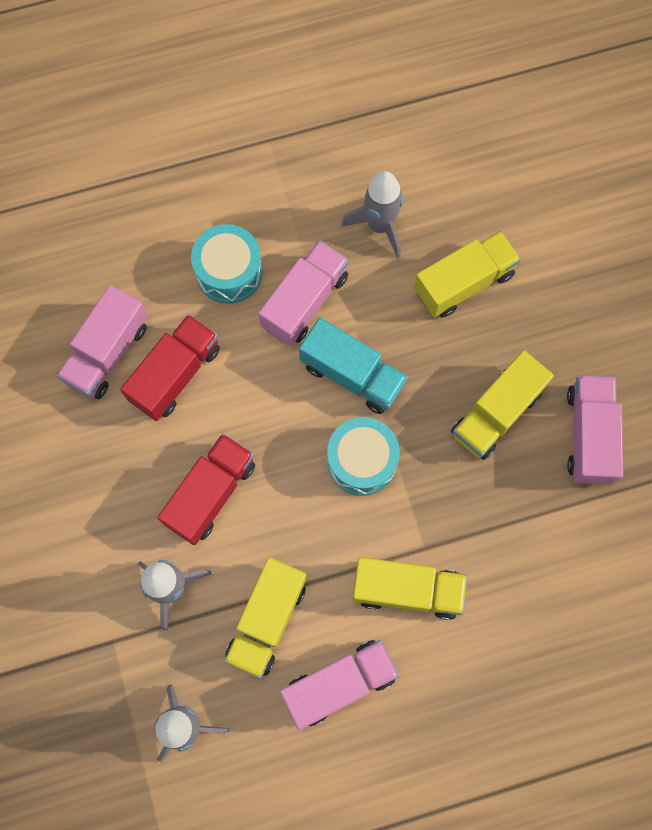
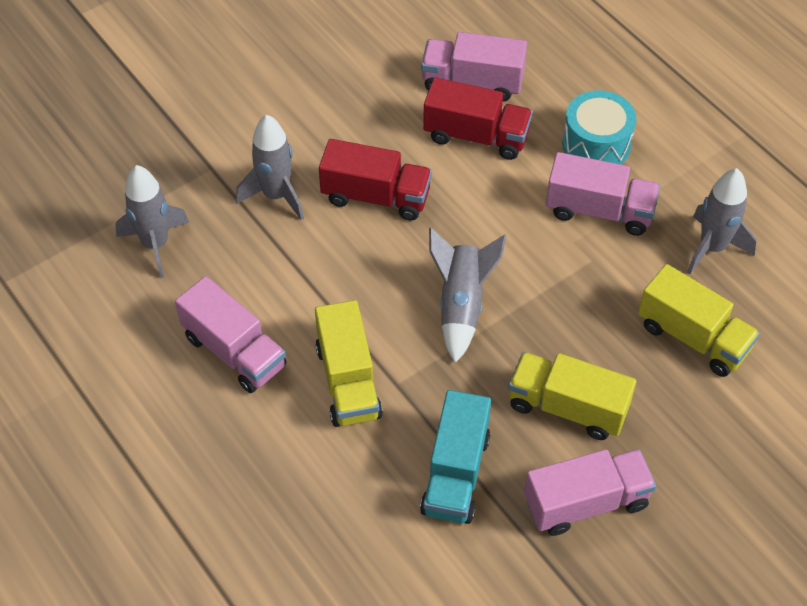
camera: 70 degrees right, 20 degrees down
yellow truck [224,557,307,679] -> none
turquoise truck [299,318,408,414] -> turquoise truck moved to [420,390,491,524]
turquoise drum [327,417,400,496] -> grey rocket [429,228,507,363]

